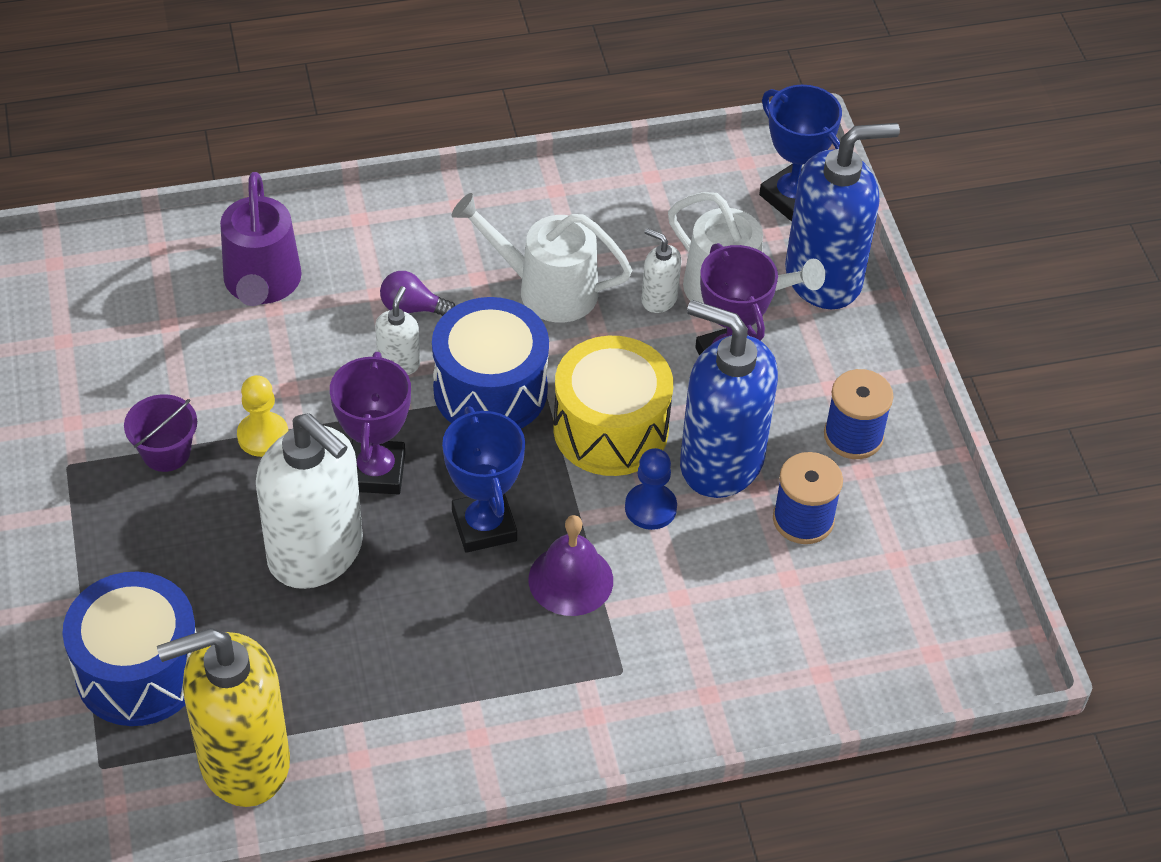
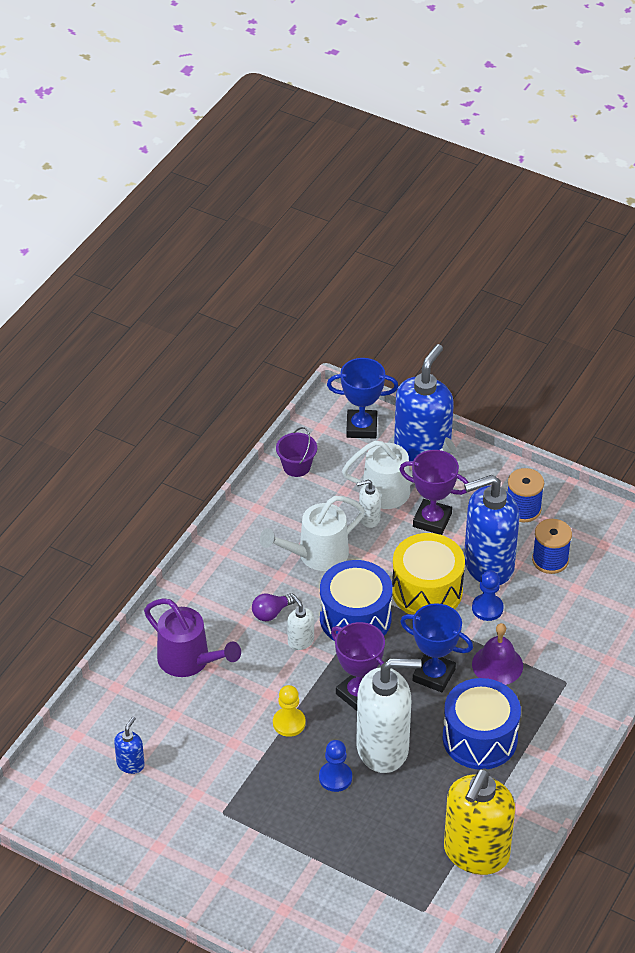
camera: 45 degrees left, 5 degrees down
blue drum [62,572,197,726] -> blue drum moved to [443,678,521,770]
purple bucket [124,394,197,472] -> purple bucket moved to [276,427,317,477]
none -> blue soap dispenser [114,717,145,774]
none -> blue pawn [319,740,352,792]

